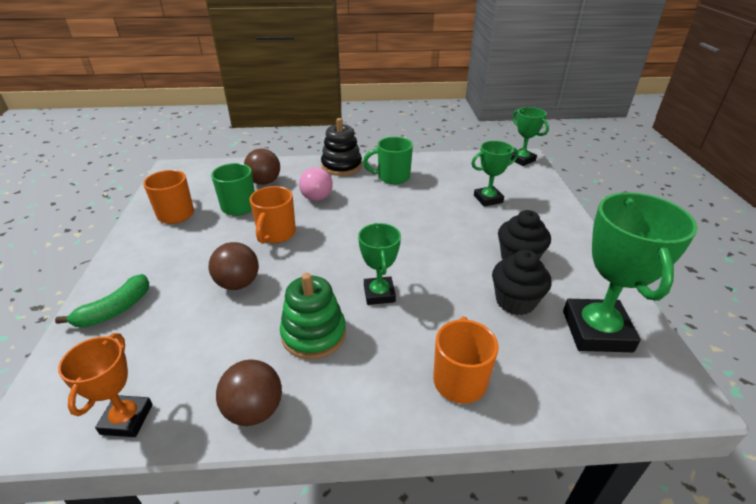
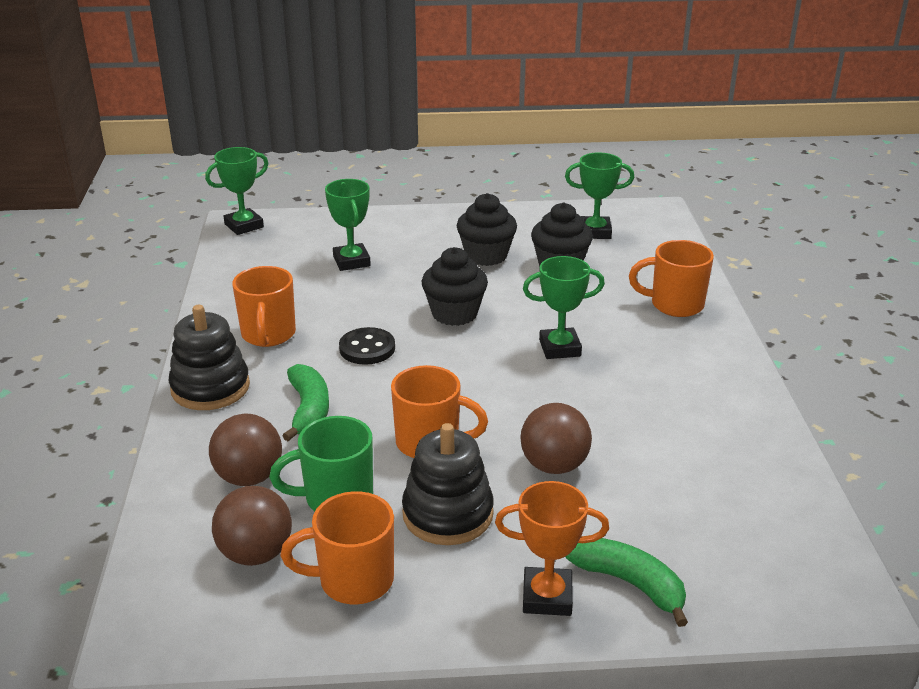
camera: 90 degrees left, 5 degrees down
orange trophy [58,333,153,437] -> orange trophy moved to [495,481,609,616]
brown ball [216,359,282,426] -> brown ball moved to [212,486,292,566]
green stacking toy [280,273,346,359] -> none
pink light bulb [299,167,333,201] -> green banana [282,364,329,441]
green mug [363,137,413,184] -> orange mug [232,266,296,347]
green trophy [563,192,698,352] -> green trophy [565,152,634,239], size x0.57
none -> black button [339,327,395,365]
none -> black stacking toy [402,423,494,545]
none -> black cupcake [422,247,488,326]

